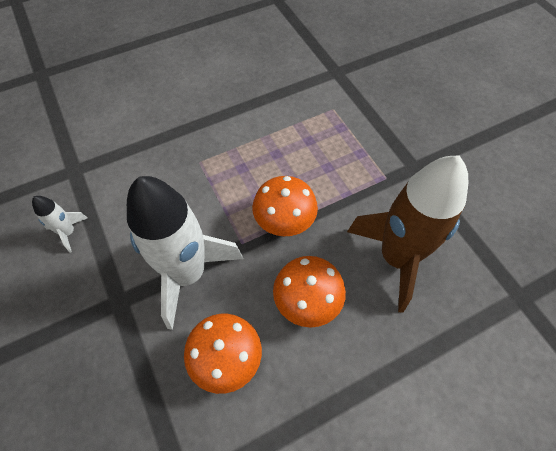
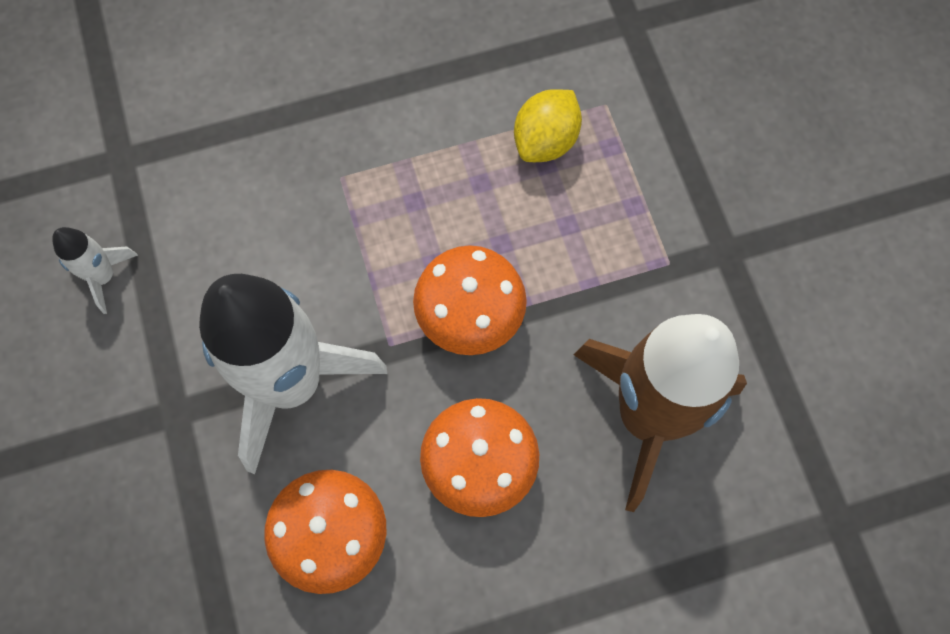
camera: 10 degrees right, 10 degrees up
none -> yellow lemon [514,89,582,162]

